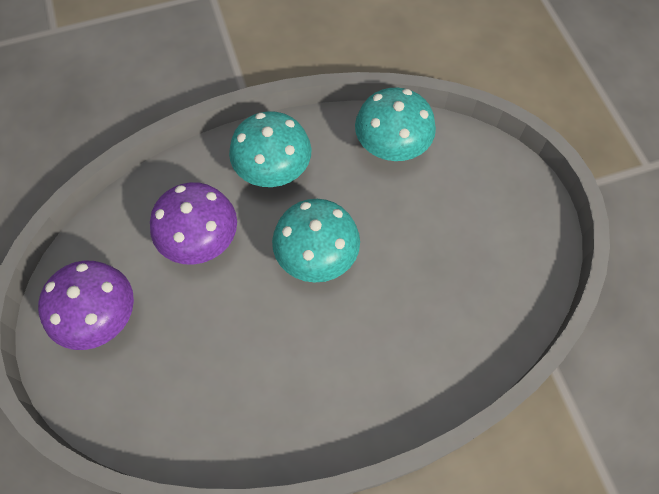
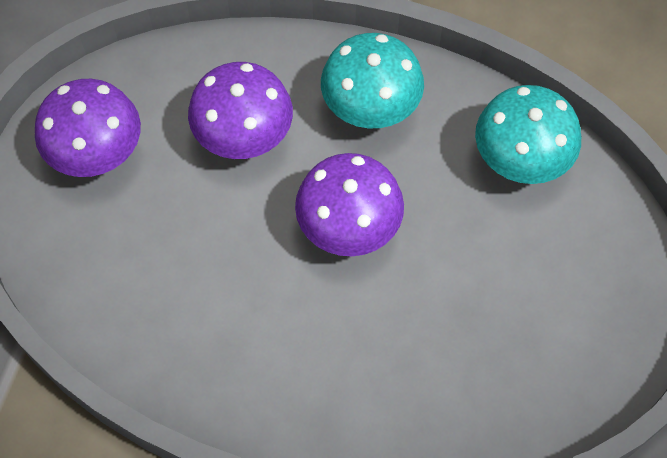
camera: 35 degrees right, 0 degrees up
turquoise mushroom [272,199,360,283] -> purple mushroom [295,153,404,256]

